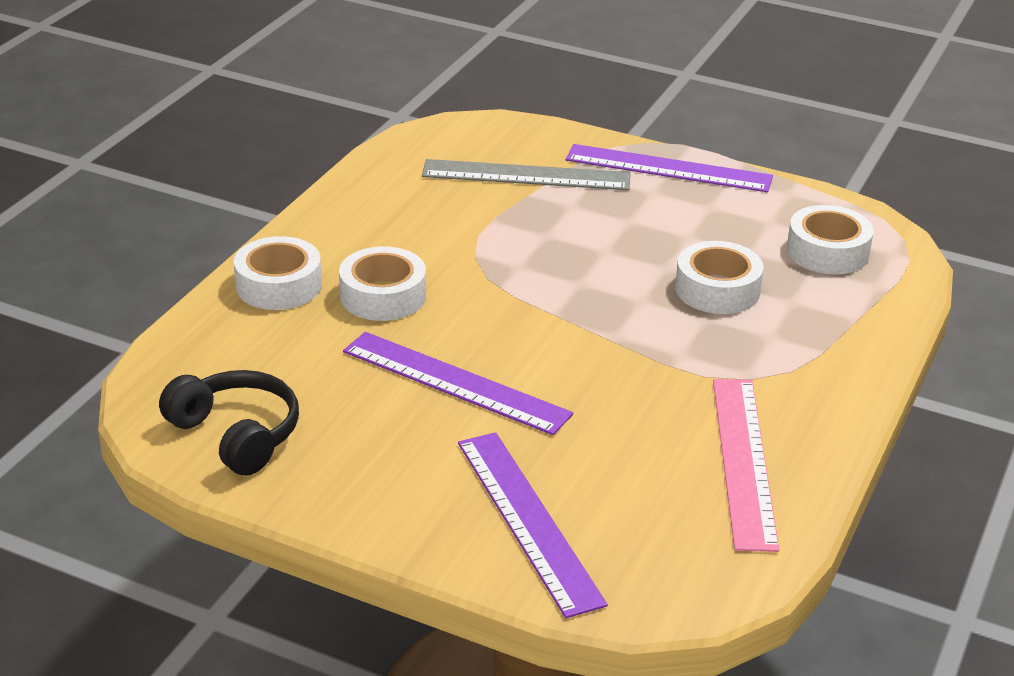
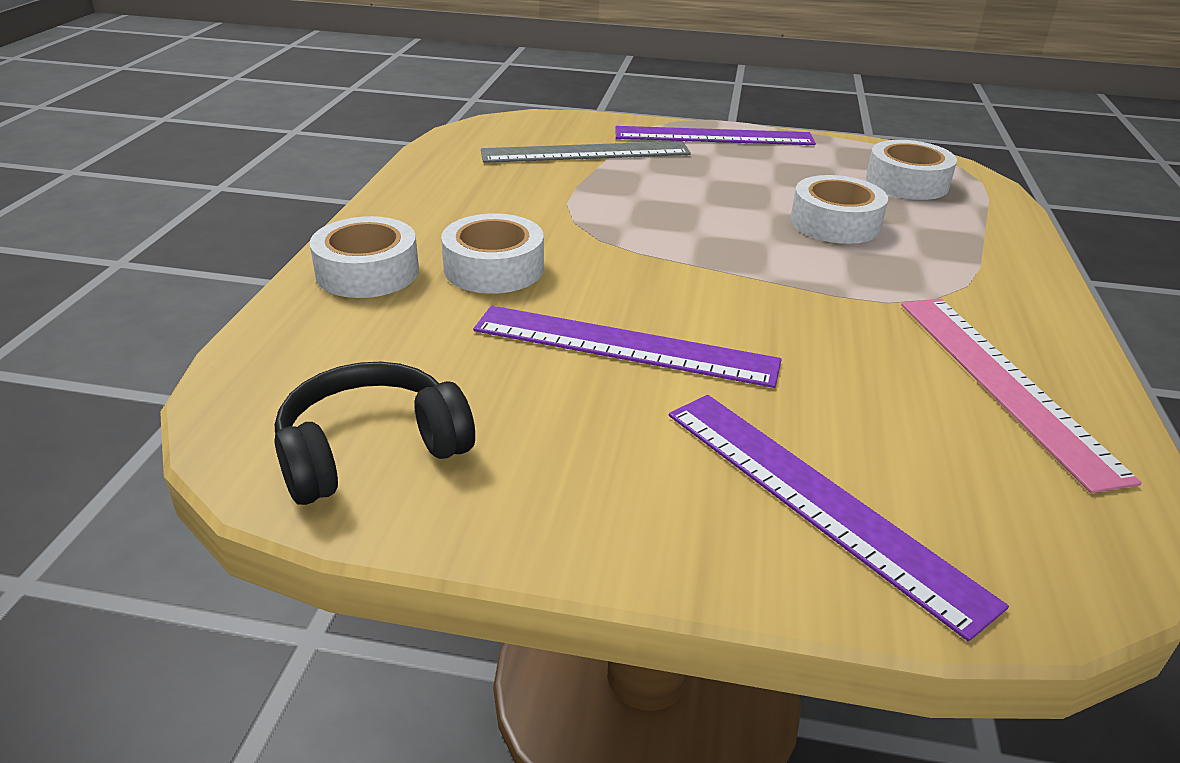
camera: 15 degrees left, 0 degrees up
black headphones [159,370,299,476] -> black headphones turned 60 degrees counterclockwise [275,362,475,505]

